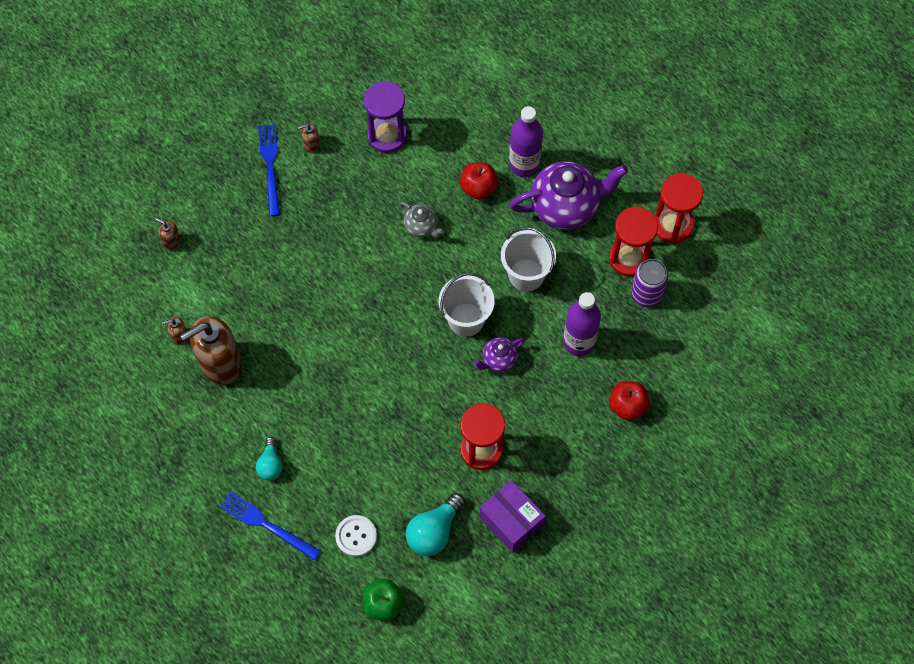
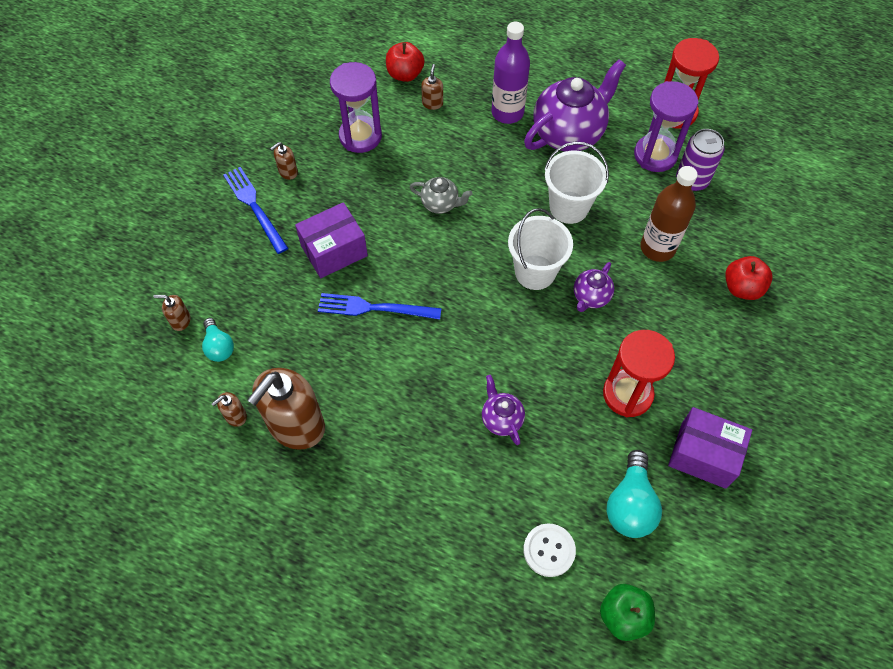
camera: 25 degrees left, 5 degrees down
blue fork [220,492,321,561] -> blue fork moved to [318,293,441,320]
turquoise light bulb [256,437,283,480] -> turquoise light bulb moved to [202,318,234,362]
red apple [460,162,498,200] -> red apple moved to [386,42,425,82]
purple bottle [563,292,601,356] -> brown bottle [640,166,698,262]
red hourglass [609,206,658,277] -> purple hourglass [634,81,698,172]
none -> purple box [295,202,368,278]
none -> brown soap dispenser [421,64,443,110]
none -> purple teapot [482,375,525,445]

